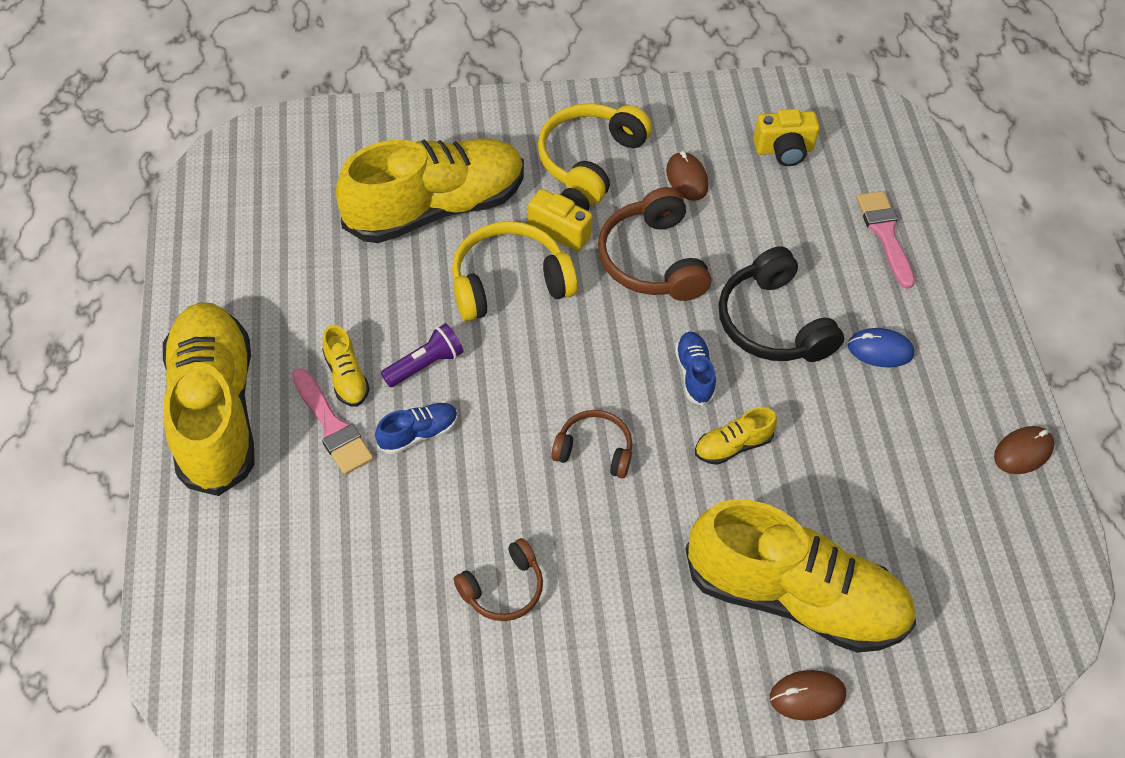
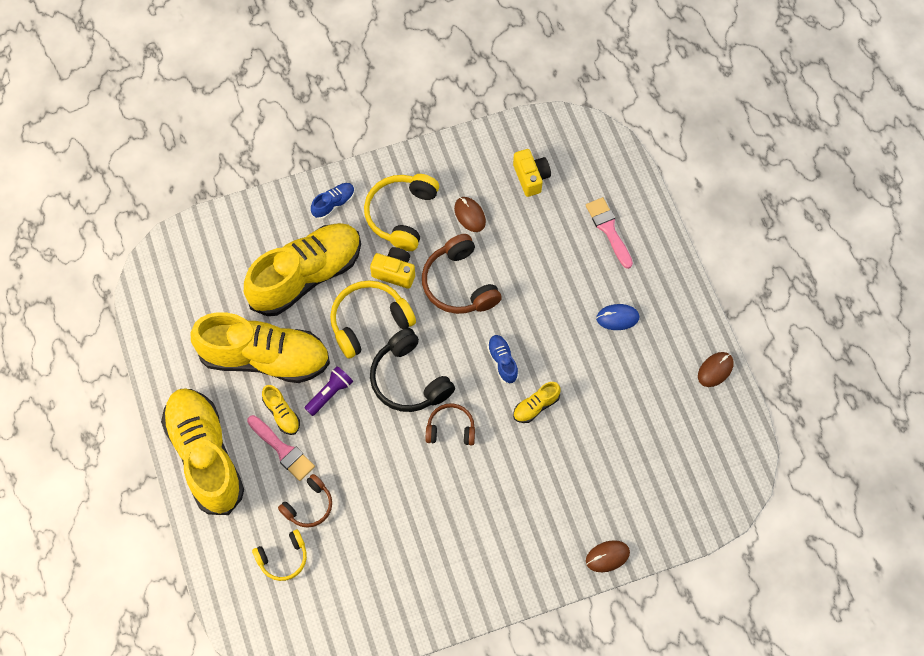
camera: 10 degrees left, 10 degrees up
blue shoe [375,403,458,454] -> blue shoe moved to [311,183,355,220]
brown headphones [454,538,543,621] -> brown headphones moved to [278,474,332,528]
yellow shoe [685,499,916,653] -> yellow shoe moved to [191,312,330,383]
black headphones [719,246,844,362] -> black headphones moved to [370,328,455,412]
yellow camera [753,109,820,166] -> yellow camera turned 90 degrees counterclockwise [513,149,551,197]
none -> yellow headphones [252,529,307,581]

